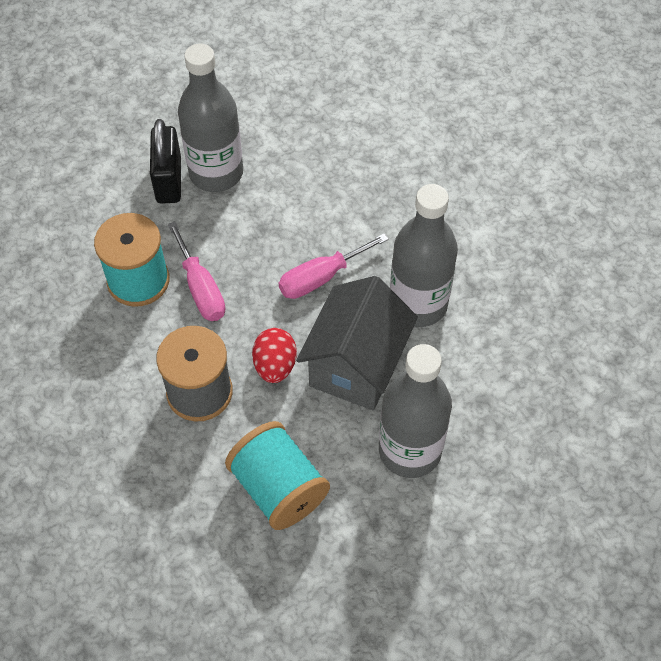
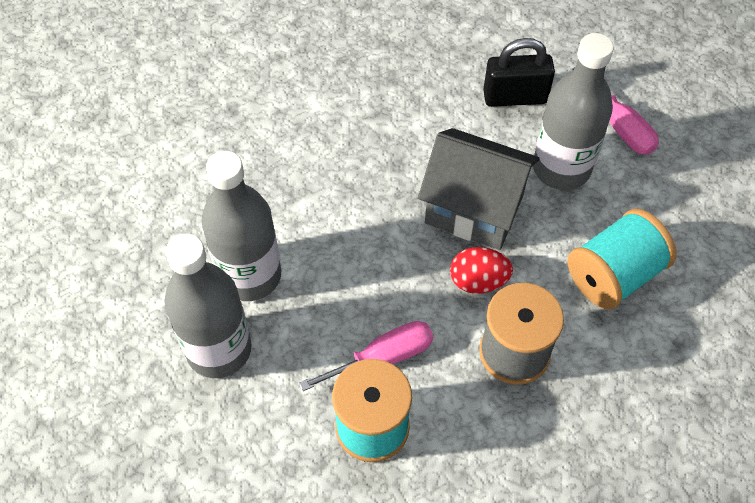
camera: 90 degrees left, 0 degrees up
black padlock [150,119,181,204] -> black padlock moved to [483,38,555,107]
pink screwdriver [279,234,389,299] -> pink screwdriver moved to [572,67,659,155]
grey bottle [390,184,458,327] -> grey bottle moved to [202,151,281,301]

